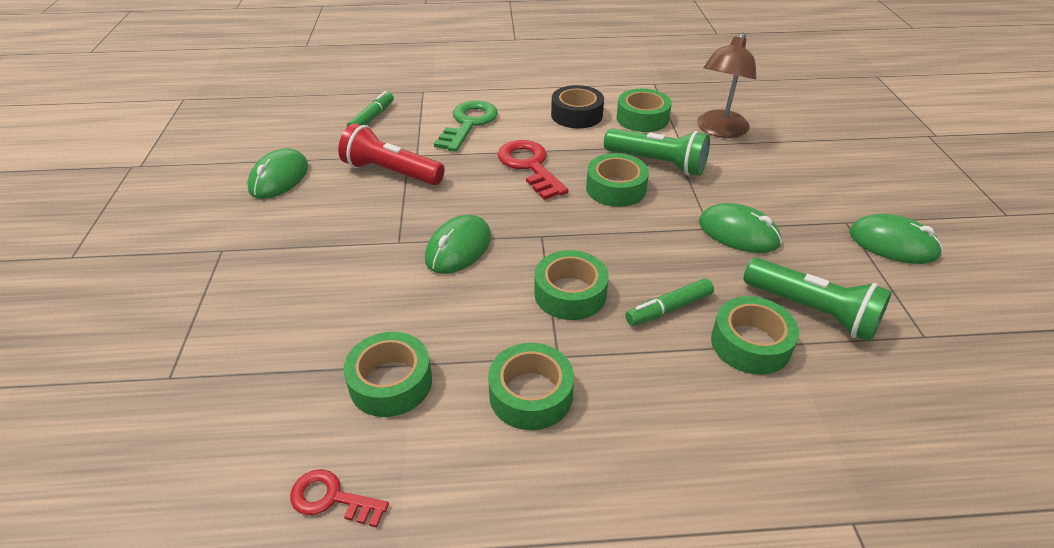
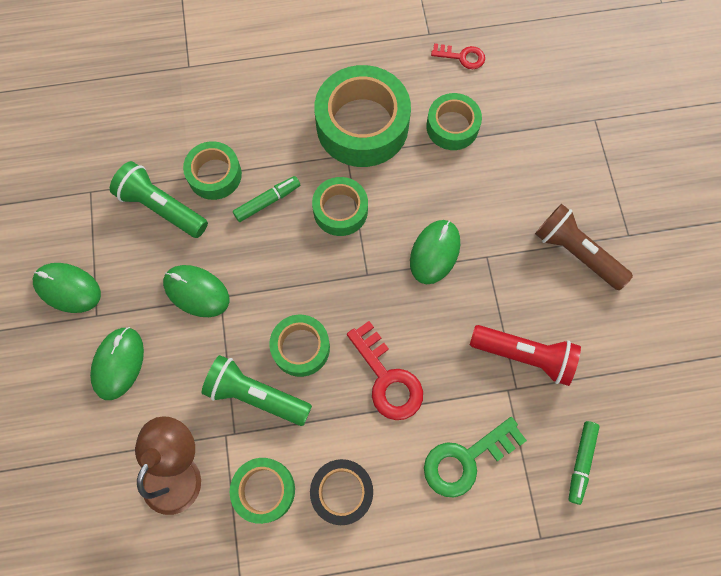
camera: 175 degrees right, 30 degrees up
green mouse [247,148,308,199] -> green mouse moved to [90,327,144,400]
green key [434,101,498,152] -> green key turned 45 degrees clockwise [424,417,527,497]
green tape [488,343,574,430] -> green tape [314,65,411,167], size x1.76
none -> brown flashlight [535,204,633,290]

